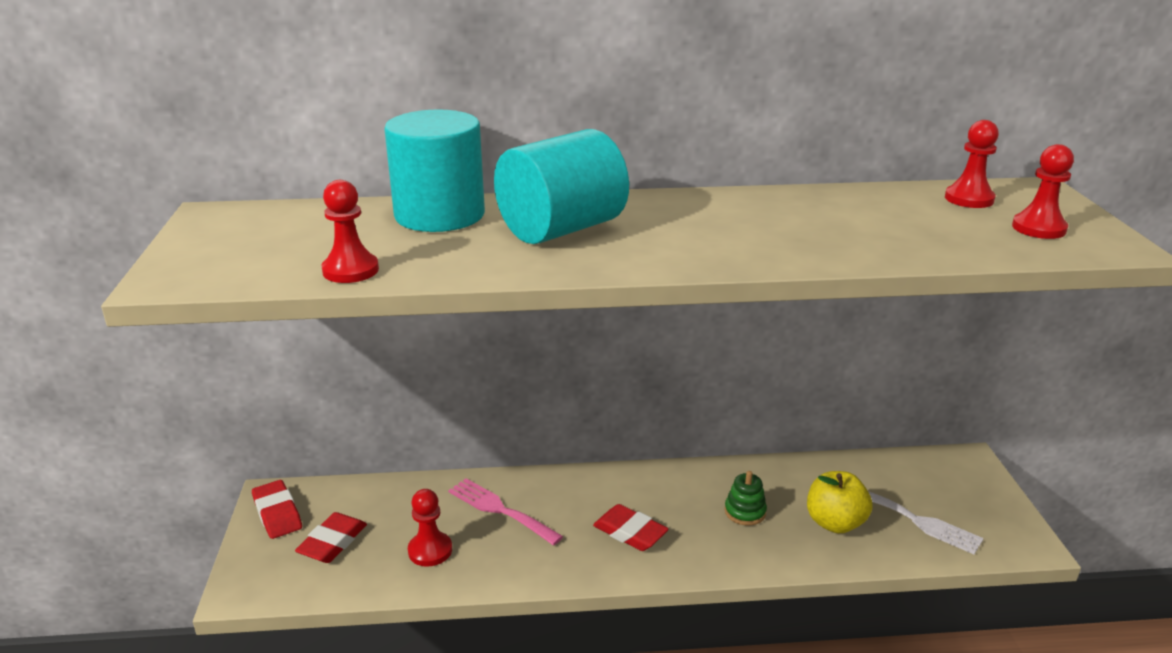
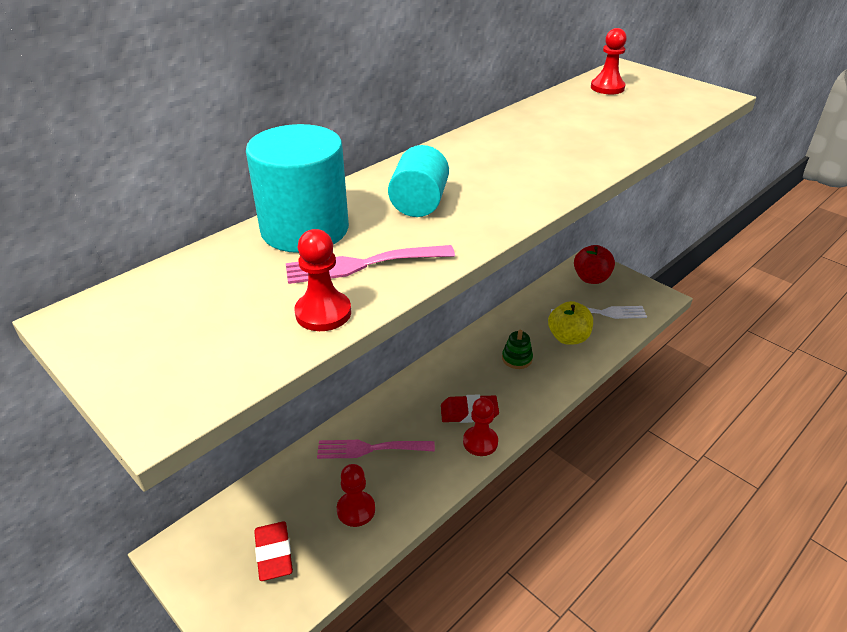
camera: 40 degrees left, 10 degrees up
red eraser [252,480,302,539] -> none
turquoise cylinder [494,129,629,244] -> turquoise cylinder [388,145,449,217], size x0.62
red pawn [1012,144,1074,239] -> red pawn moved to [463,397,498,456]
none -> pink fork [286,245,455,284]
none -> red apple [574,245,615,284]

